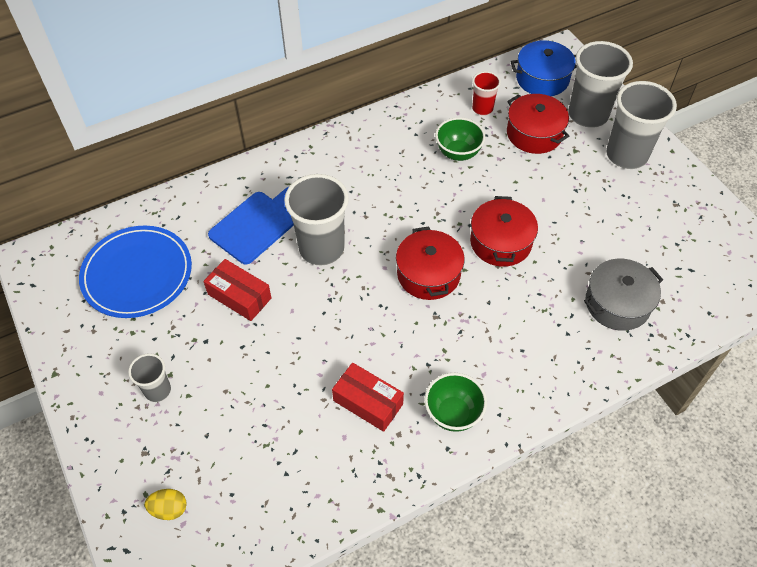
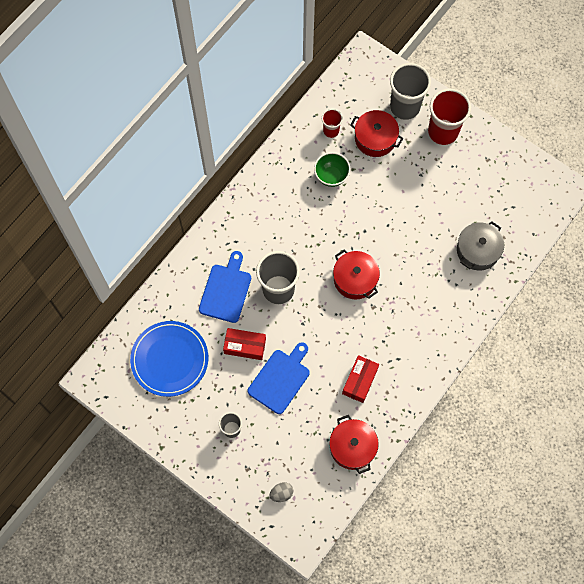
camera: 25 degrees left, 15 degrees up
yellow egg [145,489,186,520] -> grey egg [269,482,293,502]
red box [332,363,404,432] -> red box turned 75 degrees counterclockwise [342,355,379,403]
green bowl [425,373,487,432] -> none
red pot [470,196,538,267] -> red pot moved to [329,415,379,474]
blue pot [510,40,577,96] -> none
grey cup [606,81,677,169] -> red cup [428,89,471,145]
none -> blue cutting board [248,342,310,414]

